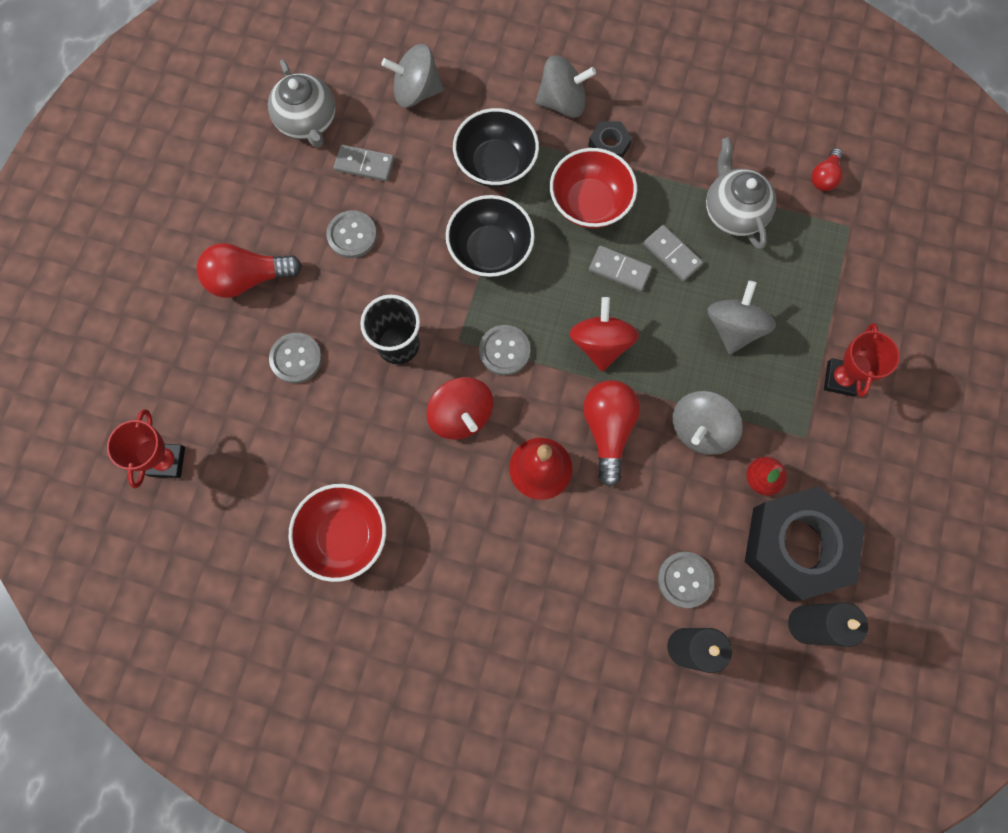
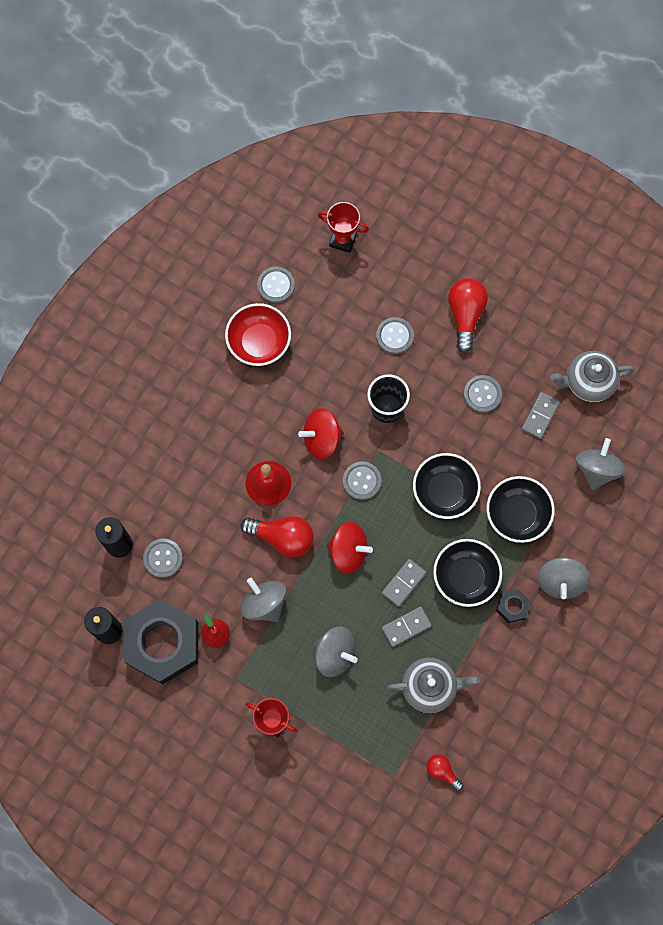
camera: 105 degrees right, 0 degrees up
red bowl [550,148,637,228] -> black bowl [433,539,502,607]
none -> grey button [257,267,295,303]

